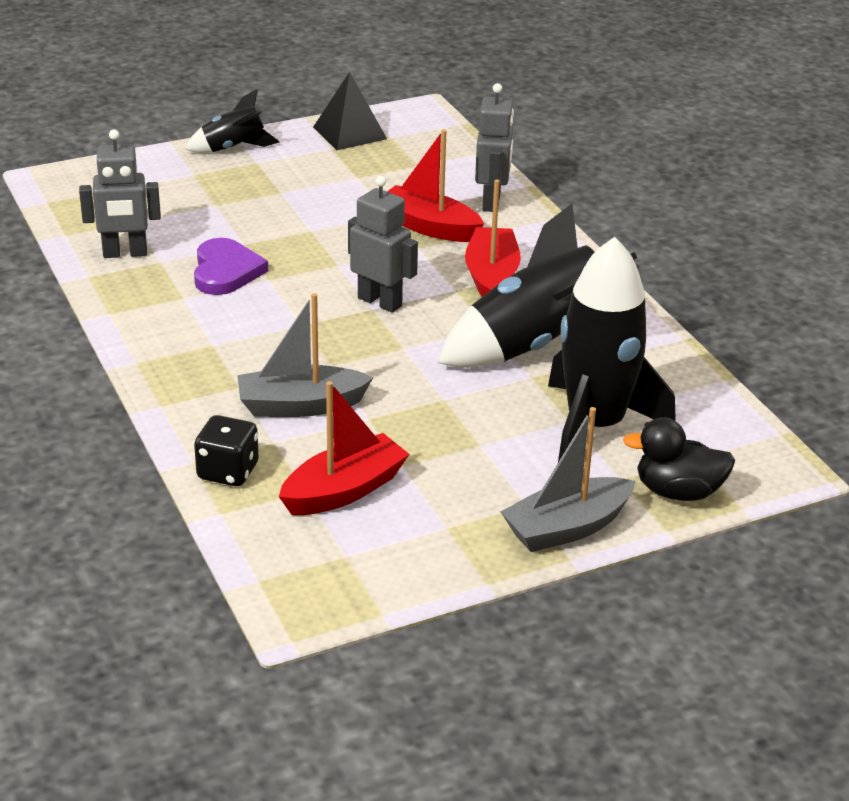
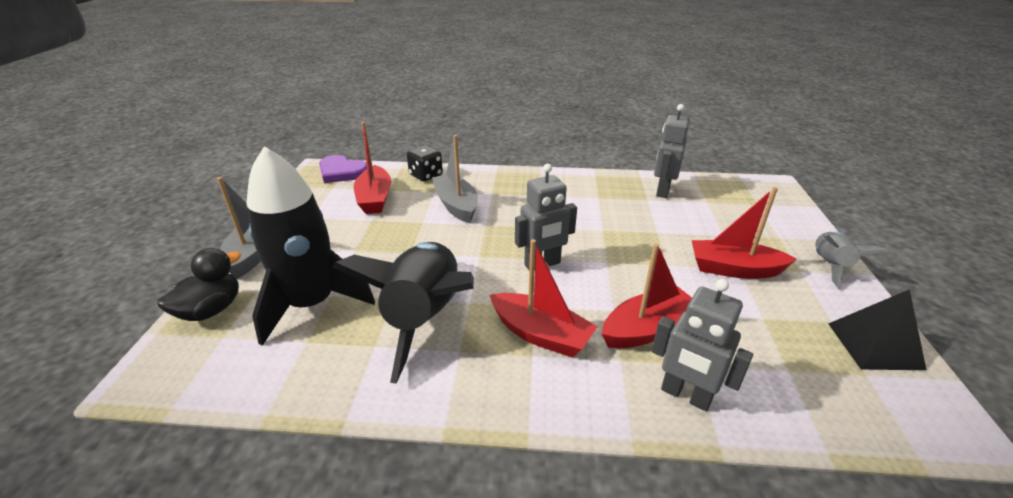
camera: 120 degrees right, 0 degrees up
black rocket [185,89,280,153] -> grey rocket [815,232,888,287]
purple heart [194,238,268,295] -> purple heart moved to [319,155,367,183]
grey boat [237,293,373,417] -> grey boat turned 45 degrees counterclockwise [432,135,478,223]
none -> red boat [692,187,797,279]

